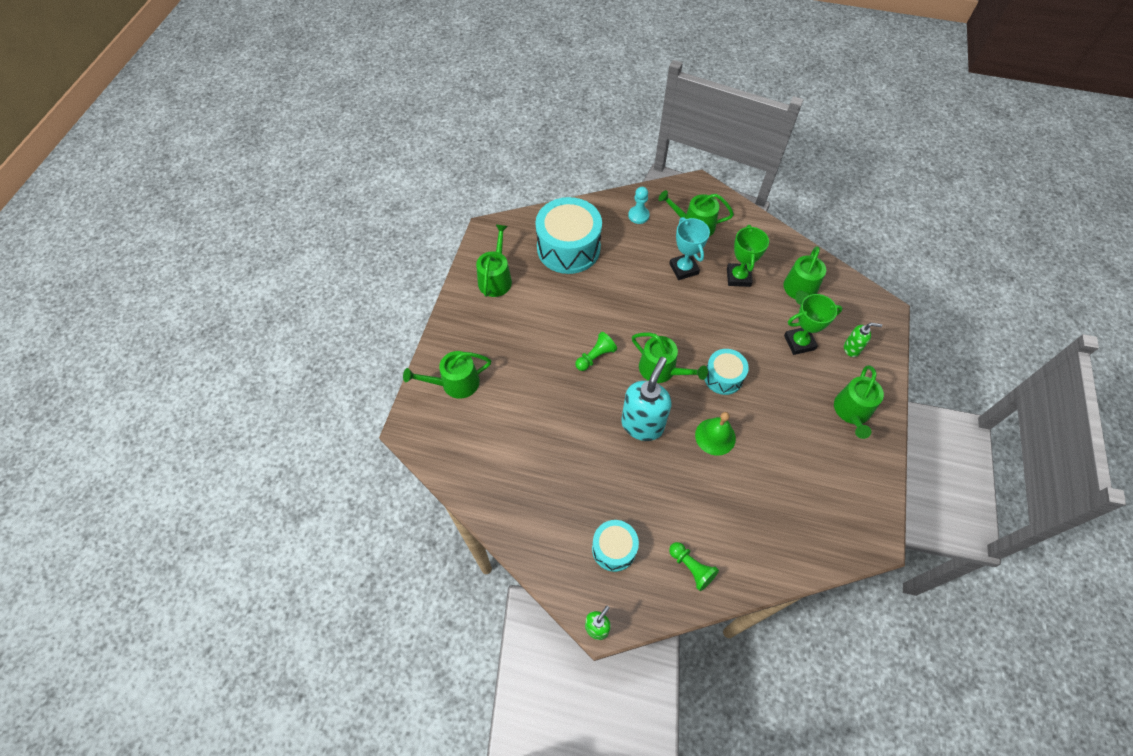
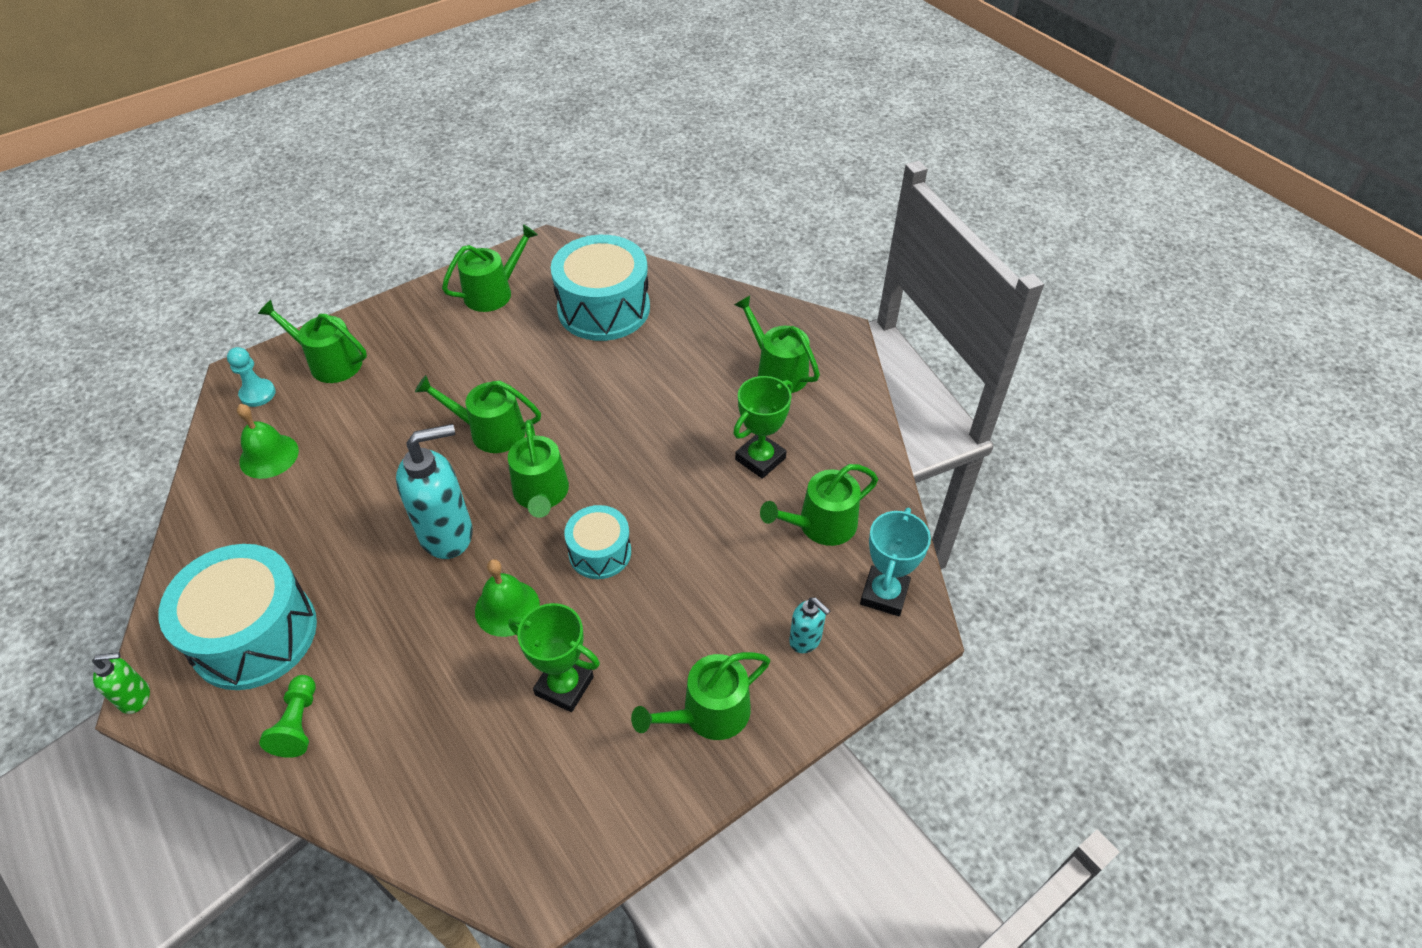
camera: 40 degrees right, 10 degrees down
green pawn [575,332,617,371] -> green watering can [415,375,541,453]
turquoise drum [592,520,639,572] -> turquoise drum [158,544,317,690], size x1.82
turquoise pawn [628,187,650,224] -> turquoise pawn moved to [227,347,275,407]
turquoise trophy [669,217,710,280] -> turquoise trophy moved to [860,508,931,616]
green trophy [784,294,843,355] -> green trophy moved to [508,603,600,712]
green soap dispenser [844,323,882,357] -> turquoise soap dispenser [789,597,830,653]
none -> green bell [237,404,299,479]

